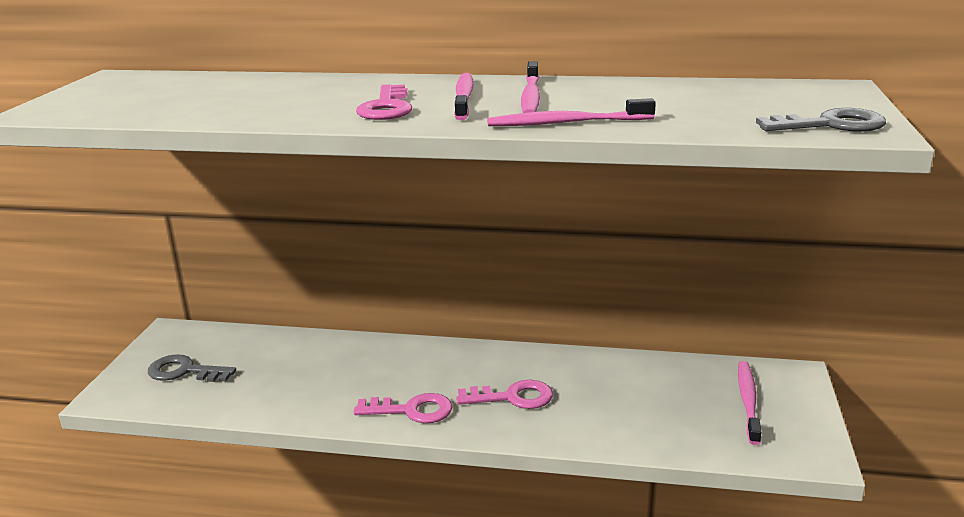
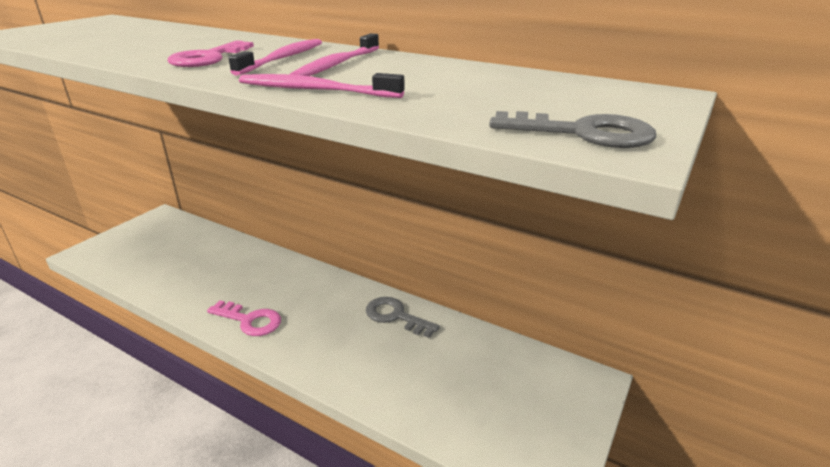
camera: 20 degrees right, 5 degrees up
grey key [148,354,236,382] -> grey key moved to [366,297,440,338]
pink key [456,380,553,409] -> none
pink toothbrush [738,361,762,445] -> none

